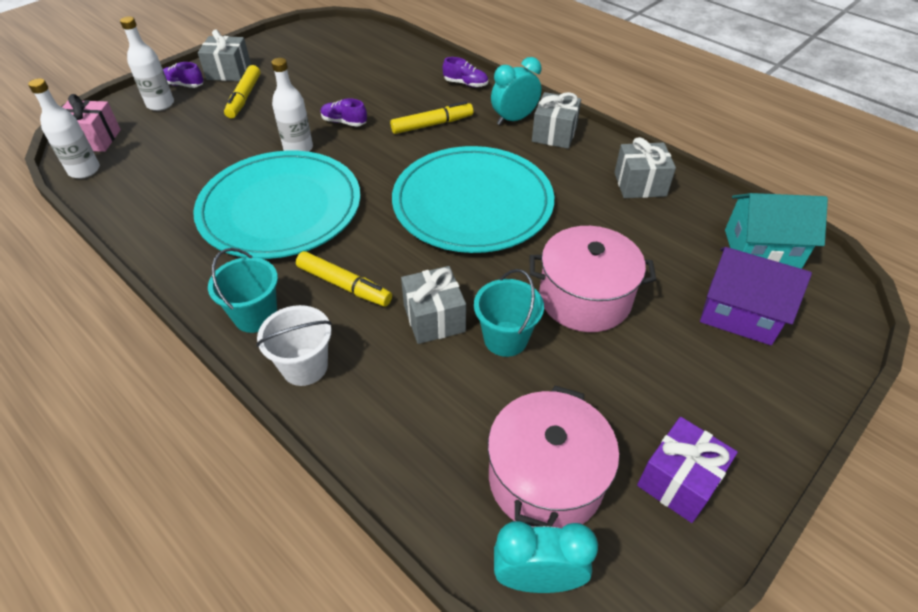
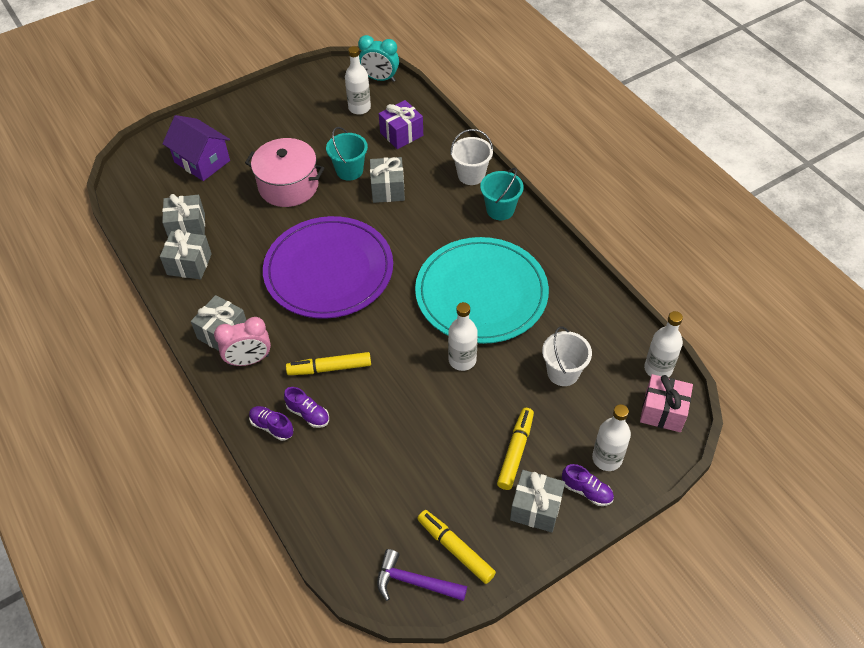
camera: 165 degrees left, 5 degrees up
yellow marker [296,251,392,307] -> yellow marker moved to [417,510,496,584]
purple shoe [321,98,367,127] -> purple shoe moved to [284,387,329,428]
turquoise plate [392,146,554,253] -> purple plate [263,216,393,319]
pink pot [488,386,619,528] -> white bottle [345,46,371,115]
turquoise clock [491,57,541,125] -> pink clock [214,317,271,366]
purple gift [637,417,738,523] -> purple gift moved to [379,100,423,149]
turquoise house [725,193,828,269] -> none
none -> grey gift [162,194,205,237]
none -> purple hammer [377,549,467,601]
none -> white bucket [542,327,592,386]

